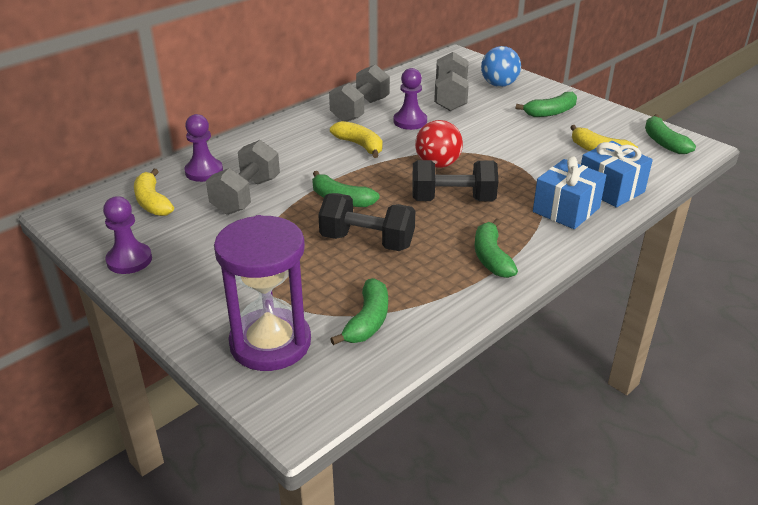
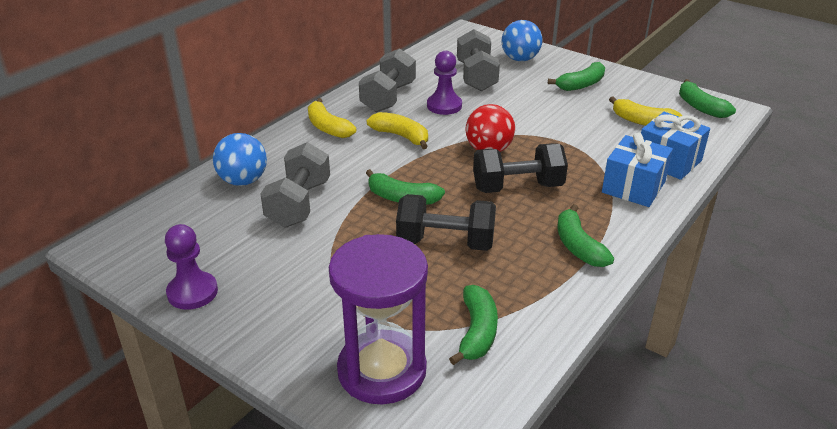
camera: 10 degrees left, 0 degrees up
yellow banana [134,169,174,216] -> yellow banana moved to [308,98,356,138]
purple pawn [184,114,223,182] -> blue ball [213,133,267,186]

